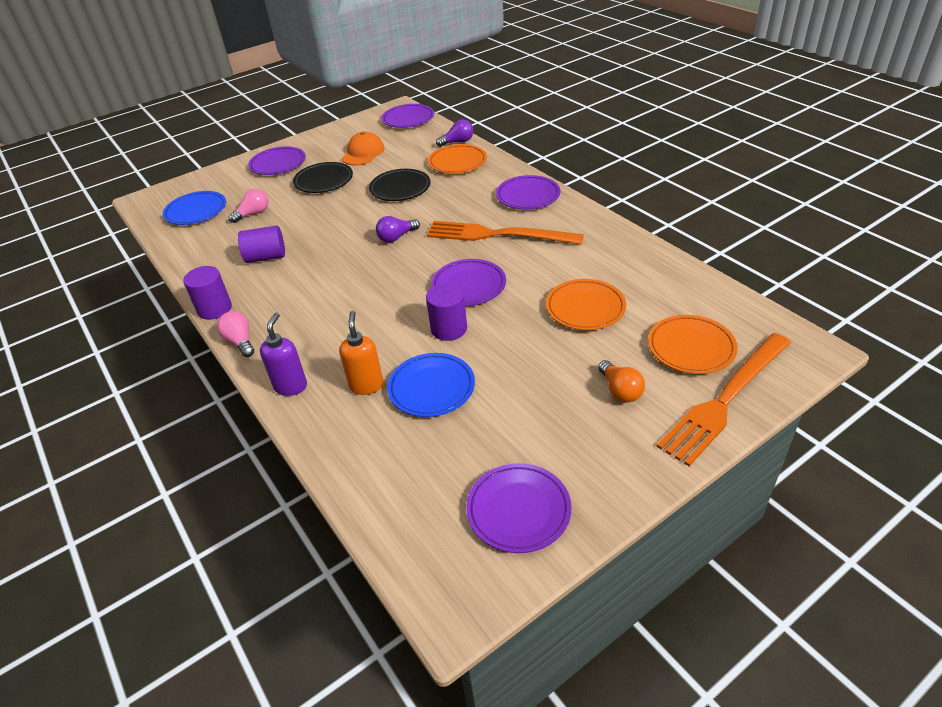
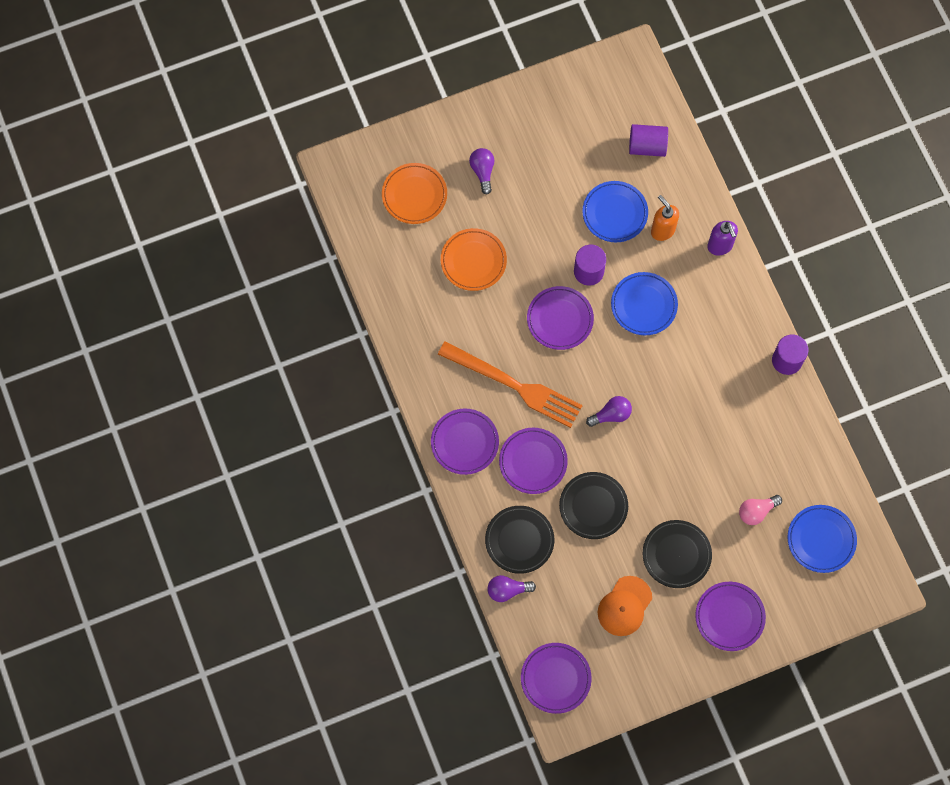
camera: 170 degrees left, 30 degrees up
pink light bulb [217,311,254,357] -> none
purple cylinder [238,226,285,263] -> purple cylinder moved to [629,124,668,157]
purple soap dispenser [260,313,307,396] -> purple soap dispenser turned 45 degrees counterclockwise [707,221,738,256]
orange soap dispenser [339,311,384,395] -> orange soap dispenser turned 135 degrees clockwise [651,195,679,241]
orange plate [428,144,487,174] -> black plate [485,506,554,574]
purple plate [466,463,571,553] -> purple plate moved to [499,428,568,494]
orange light bulb [598,360,645,402] -> purple light bulb [469,148,494,195]
orange fork [656,333,791,466] -> none
none -> blue plate [611,272,678,335]

